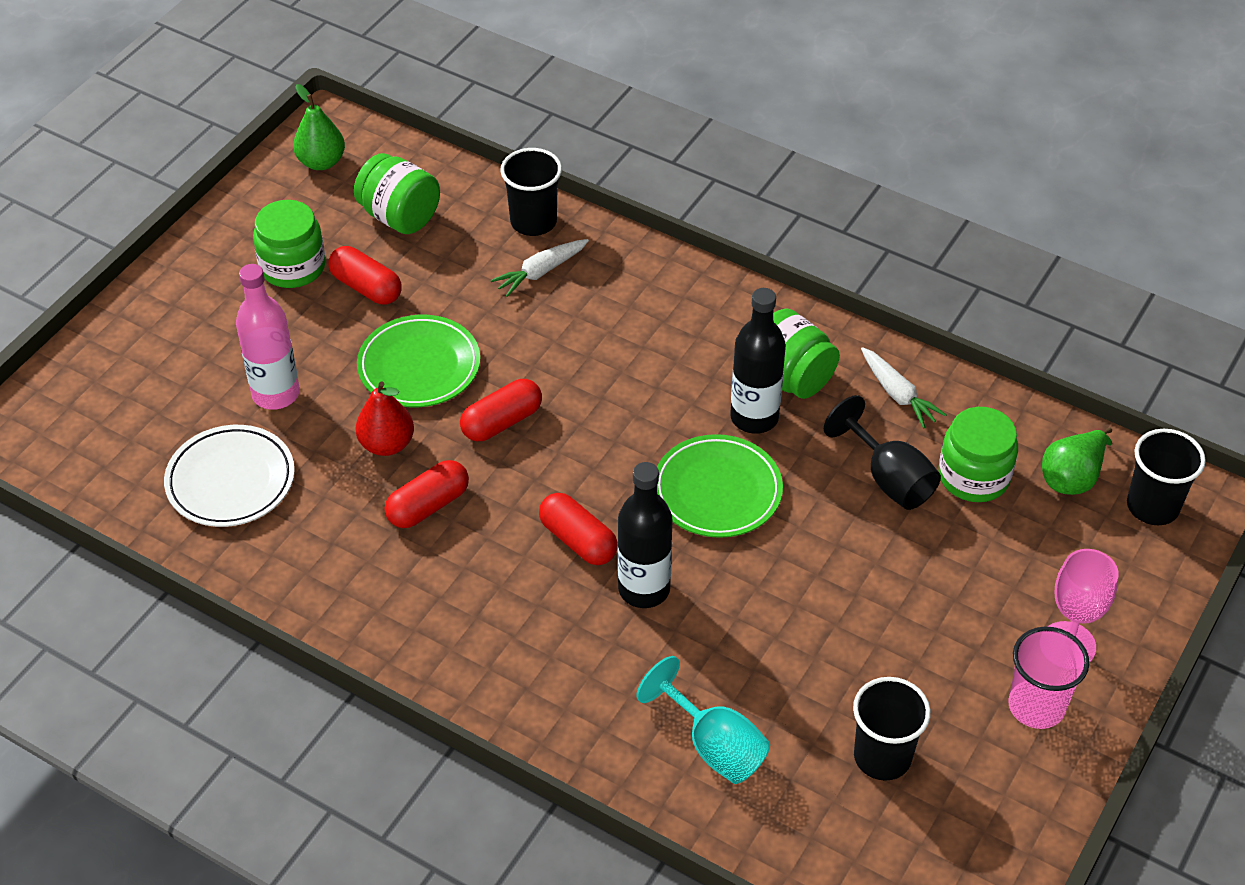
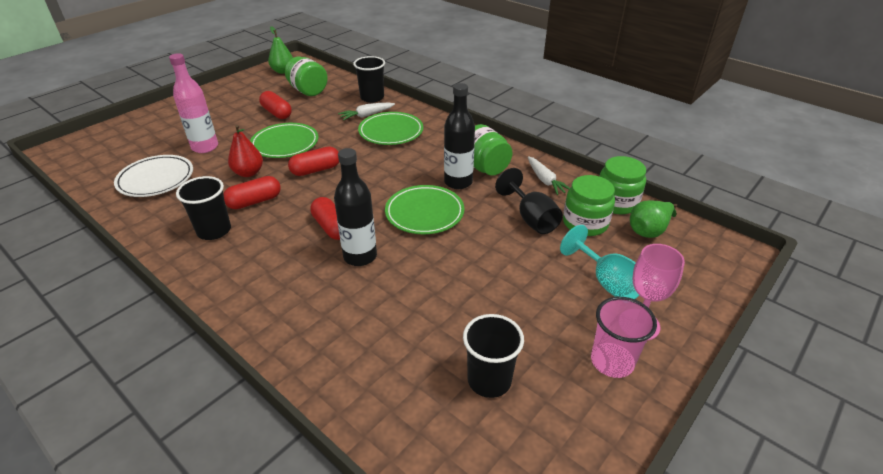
camera: 10 degrees right, 10 degrees down
green jar [253,200,326,288] -> green jar moved to [599,156,646,214]
turquoise goblet [637,656,770,784] -> turquoise goblet moved to [560,225,639,299]
black cup [1127,429,1206,525] -> black cup moved to [176,176,231,240]
none -> green plate [358,112,423,145]

